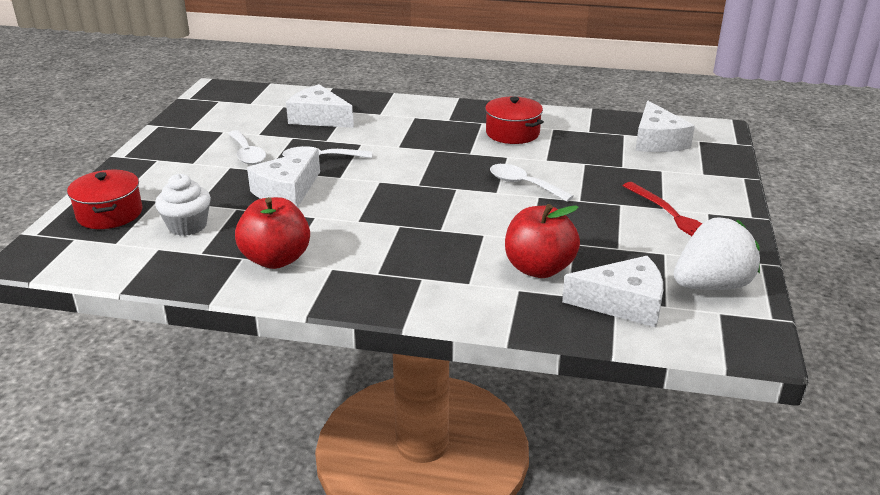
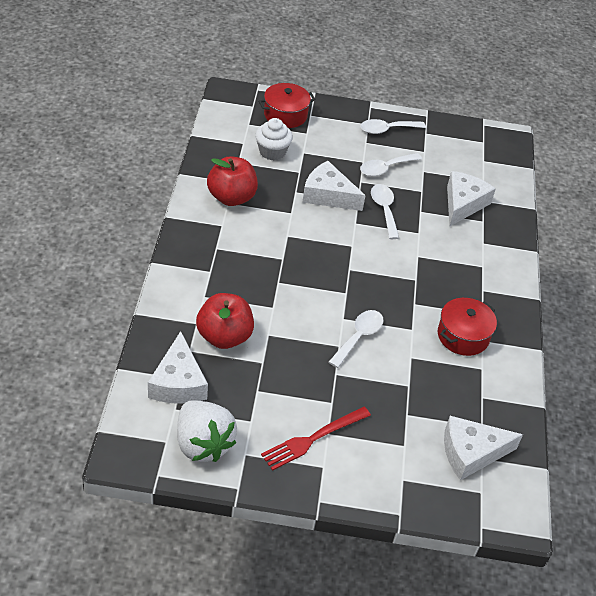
camera: 80 degrees right, 15 degrees up
none -> white spoon [360,119,426,134]

